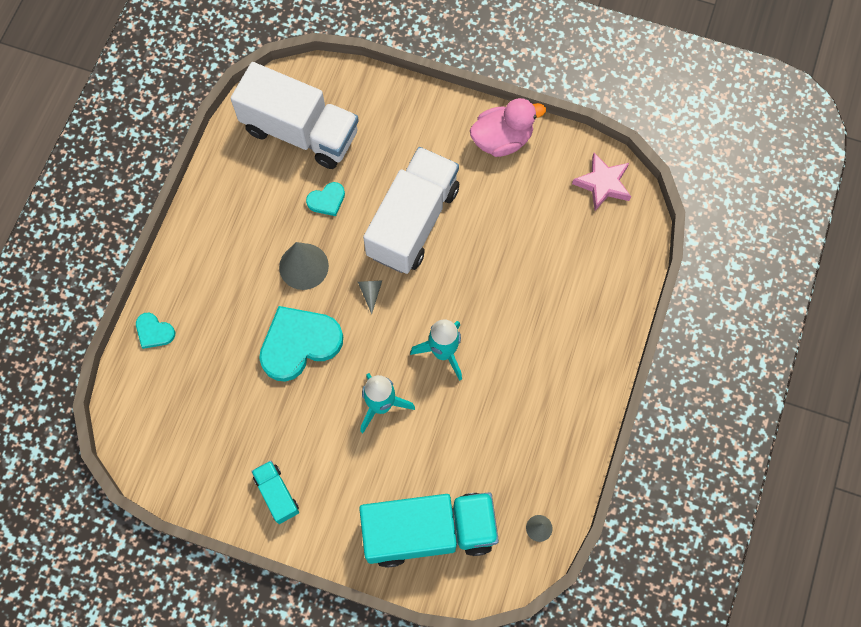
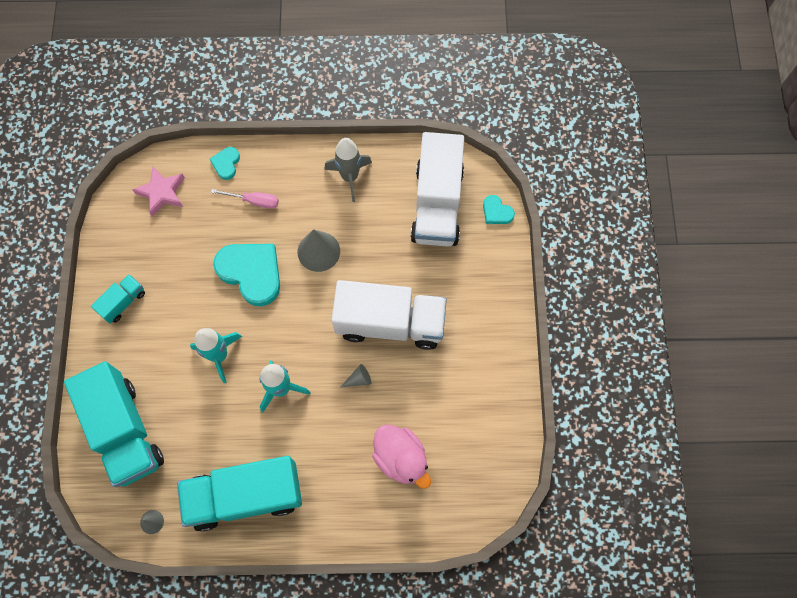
camera: 70 degrees right, 0 degrees up
turquoise heart [306,182,345,216] -> turquoise heart moved to [483,195,515,224]
grey cone [358,281,382,314] -> grey cone moved to [341,364,371,387]
pink duck [470,98,546,157] -> pink duck moved to [372,425,431,489]
pink star [572,153,631,211] -> pink star moved to [132,166,185,217]
none -> turquoise truck [177,456,302,531]
none -> pink screwdriver [211,189,279,209]
none -> grey rocket [324,138,372,202]

